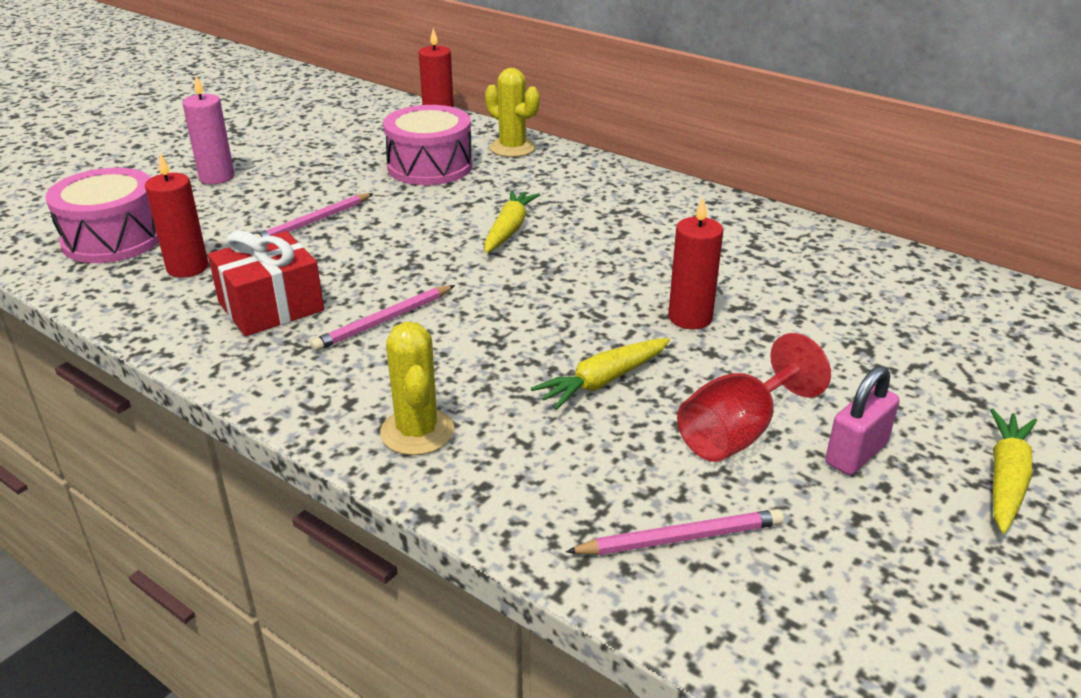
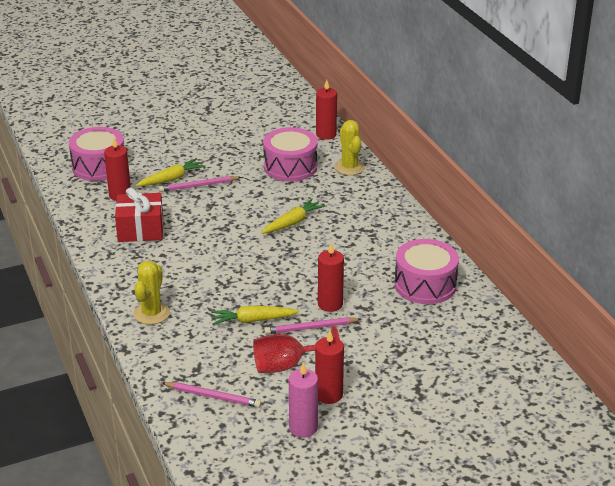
camera: 30 degrees right, 0 degrees up
pink candle [182,76,235,184] -> pink candle moved to [289,362,318,438]
pink pencil [310,285,455,351] -> pink pencil moved to [264,317,361,334]
pink padlock [825,366,899,475] -> red candle [315,331,344,404]
yellow carrot [990,408,1037,534] -> yellow carrot moved to [136,159,205,186]
none -> pink drum [395,239,459,304]

